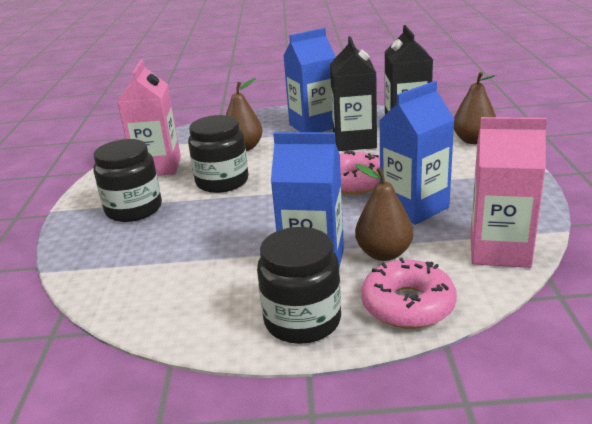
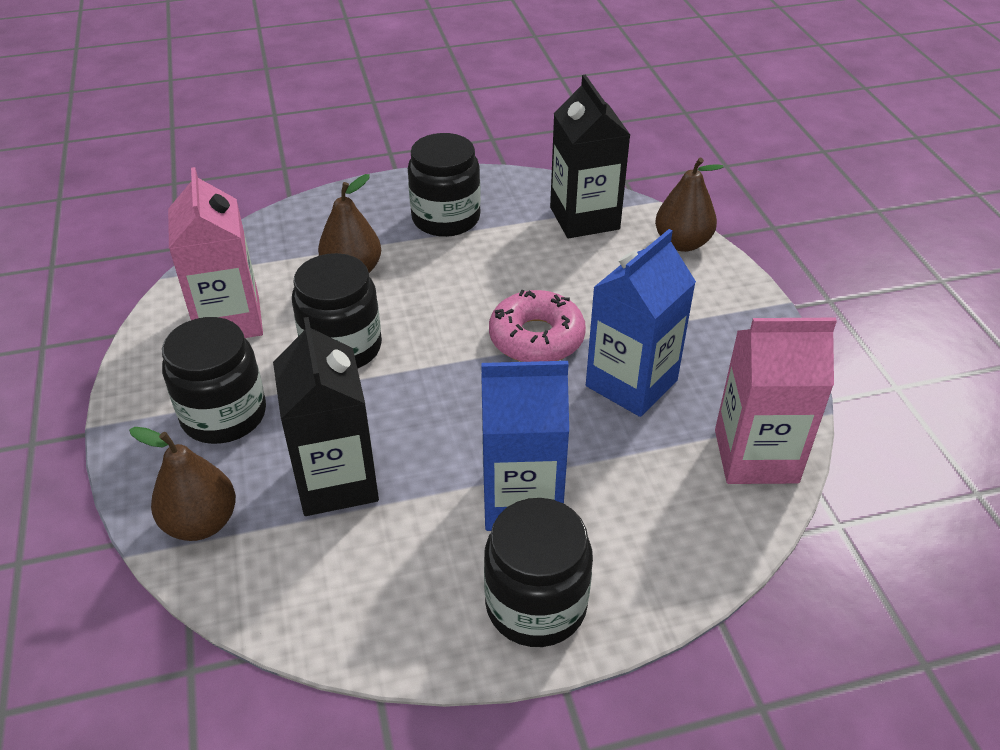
camera: 15 degrees left, 15 degrees up
blue carton [284,28,336,132] -> black jar [408,133,481,237]
black carton [330,36,377,151] -> black carton moved to [273,317,379,516]
brown pear [355,164,413,261] -> brown pear moved to [129,427,236,541]
pink donut [361,257,457,329] -> none

